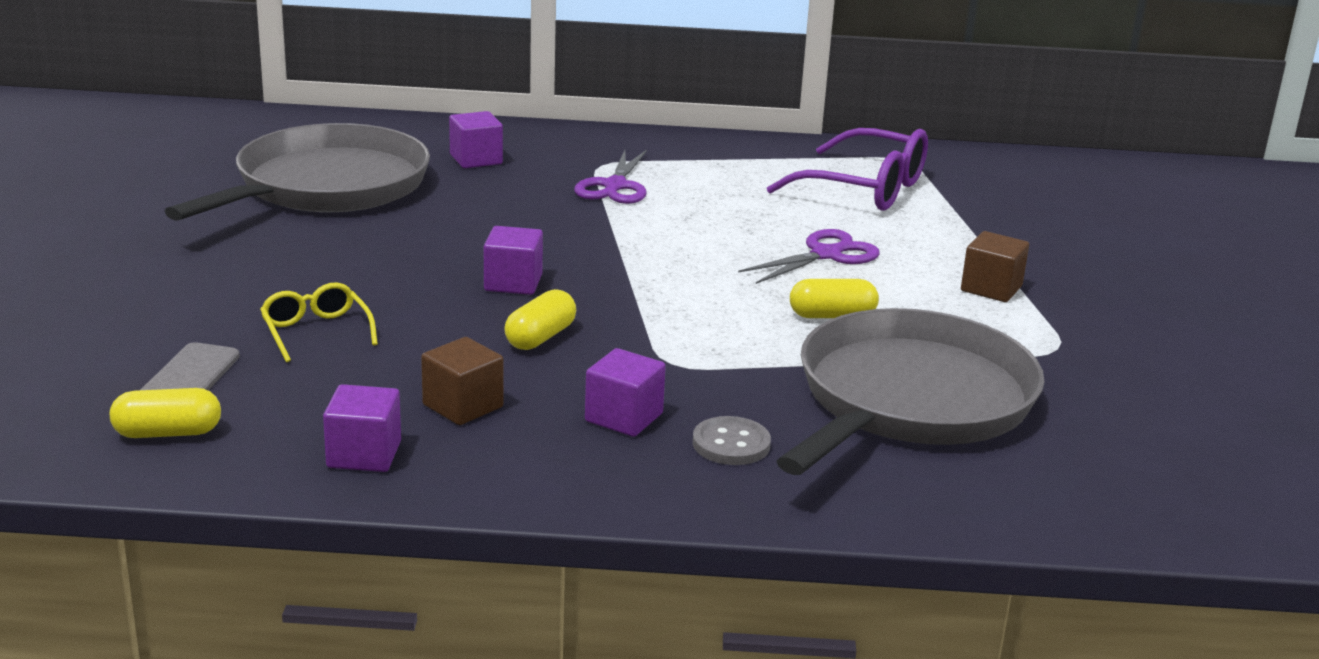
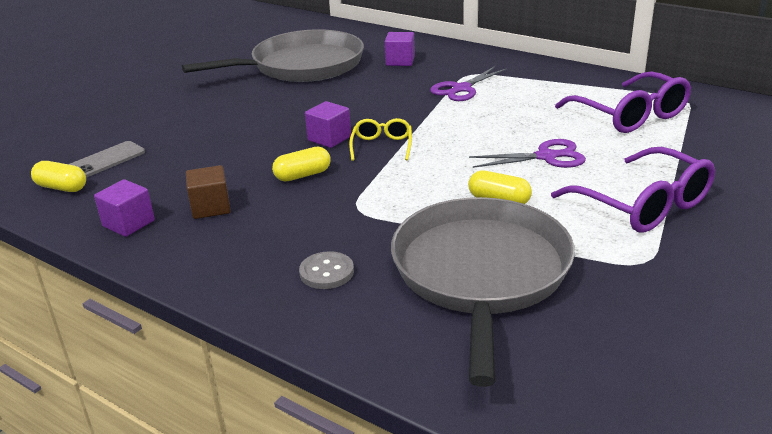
camera: 35 degrees right, 5 degrees up
yellow glasses [260,282,378,362] -> yellow glasses moved to [349,118,412,161]
purple cube [585,348,666,437] -> none
grey pan [776,308,1045,475] -> grey pan turned 60 degrees counterclockwise [391,197,575,387]
brown cube [961,231,1029,302] -> purple glasses [551,147,715,233]

